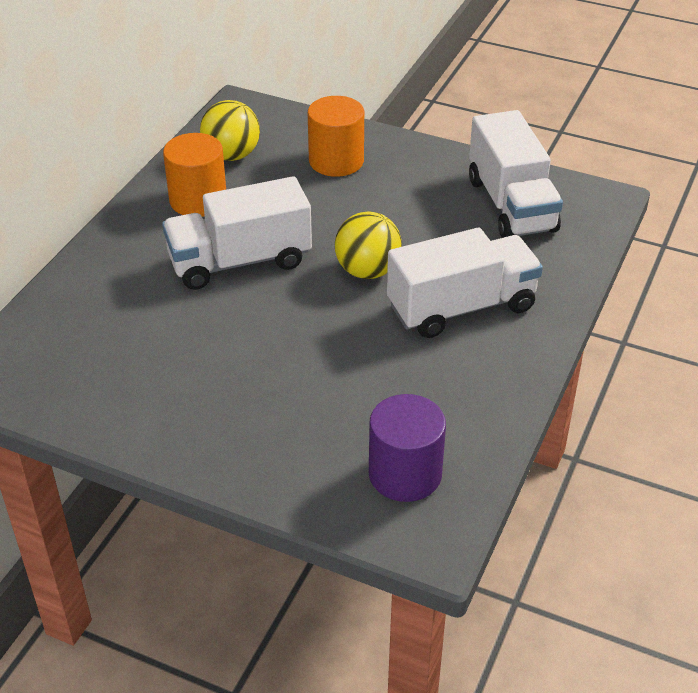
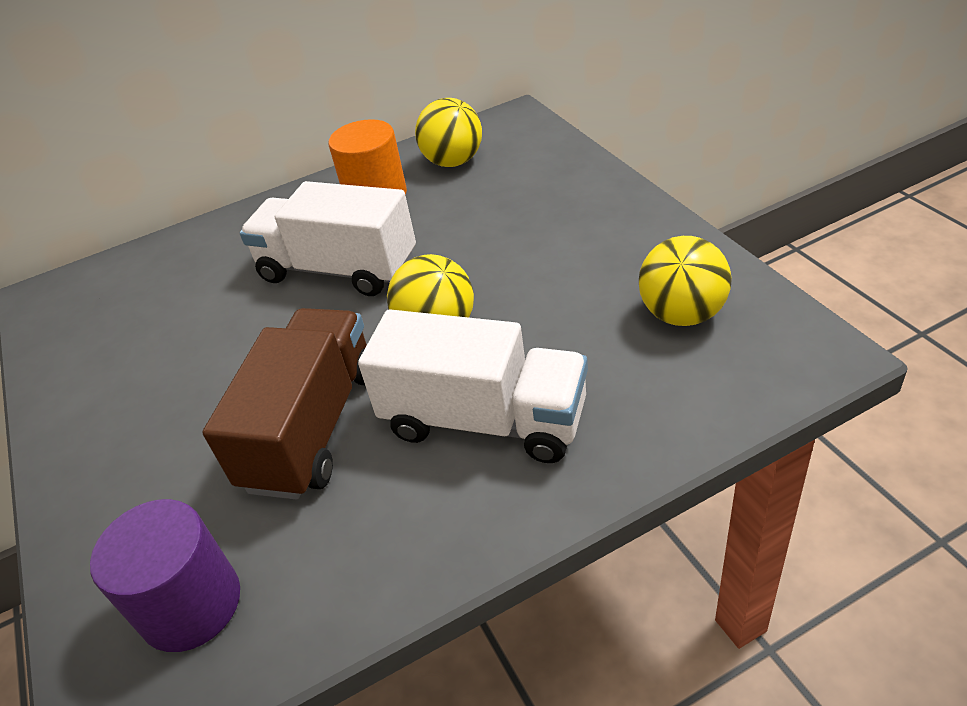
camera: 45 degrees right, 0 degrees up
orange cylinder [308,96,364,177] -> none
white truck [469,110,563,238] -> yellow ball [639,236,732,326]
none -> brown truck [202,308,367,500]

